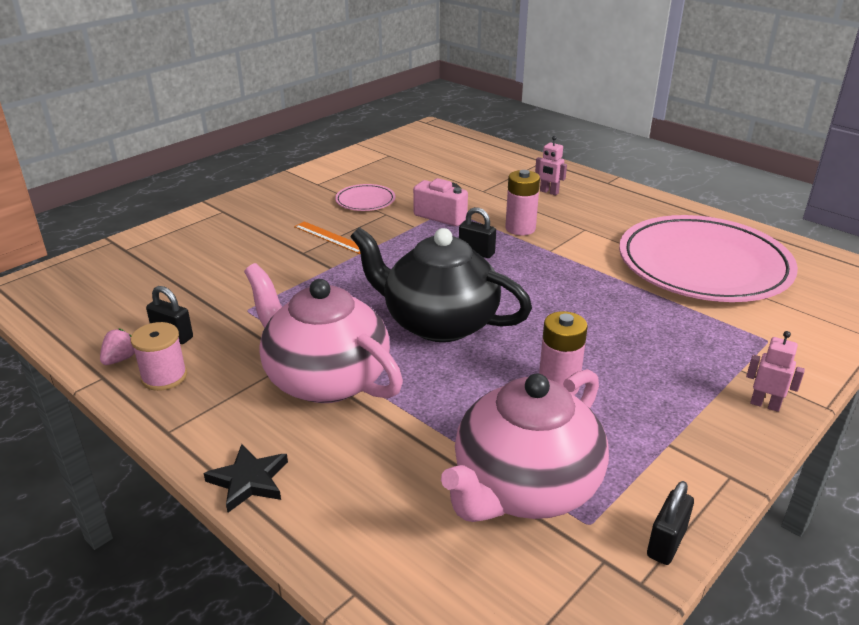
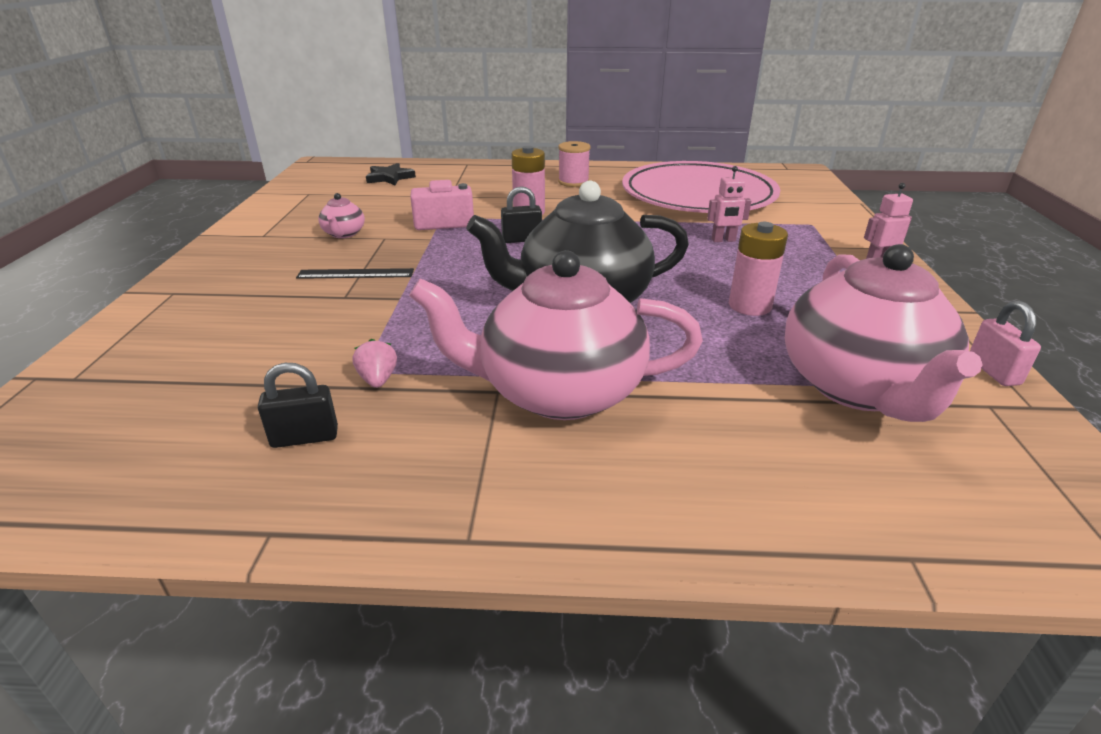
camera: 40 degrees left, 0 degrees up
pink strawberry [100,328,135,365] -> pink strawberry moved to [353,339,397,388]
pink spool [131,322,187,391] -> pink spool moved to [558,141,590,187]
black star [204,444,288,513] -> black star moved to [366,163,416,185]
orange ruler [294,221,360,254] -> black ruler [296,268,414,279]
pink plate [335,184,395,211] -> pink teapot [318,193,365,238]
pink robot [535,136,567,195] -> pink robot moved to [707,166,751,242]
black padlock [647,481,694,565] -> pink padlock [970,301,1041,386]

